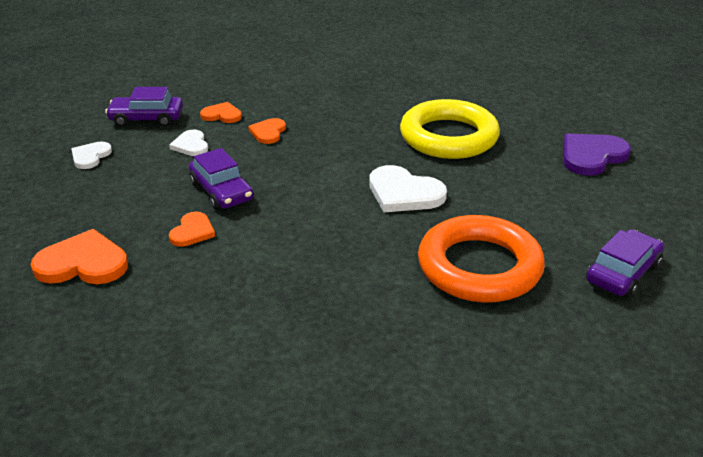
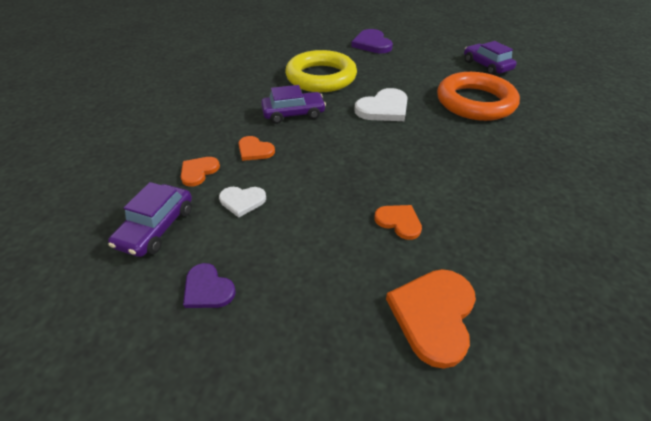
camera: 70 degrees left, 10 degrees up
white heart [72,142,112,169] -> purple heart [183,263,236,308]
purple car [189,148,253,210] -> purple car moved to [261,85,326,124]

